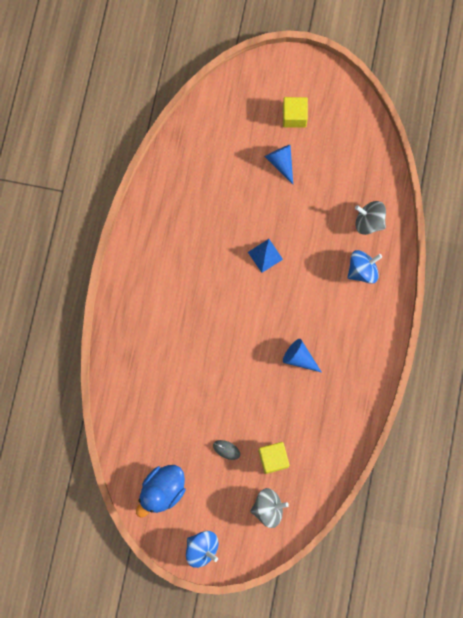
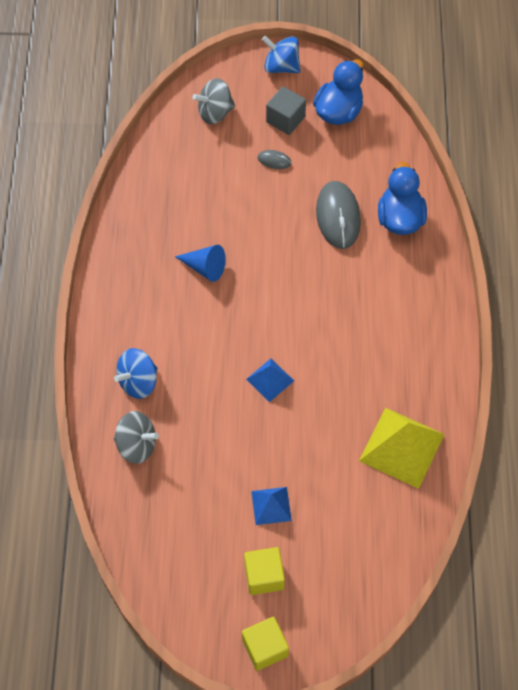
camera: 170 degrees right, 15 degrees down
yellow cube [259,442,290,474] -> yellow cube moved to [242,617,289,671]
blue cone [265,144,293,184] -> blue pyramid [251,487,292,525]
none -> grey cube [266,86,306,135]
none -> grey mouse [316,181,361,249]
none -> yellow pyramid [359,408,445,489]
none -> blue duck [378,161,427,235]

